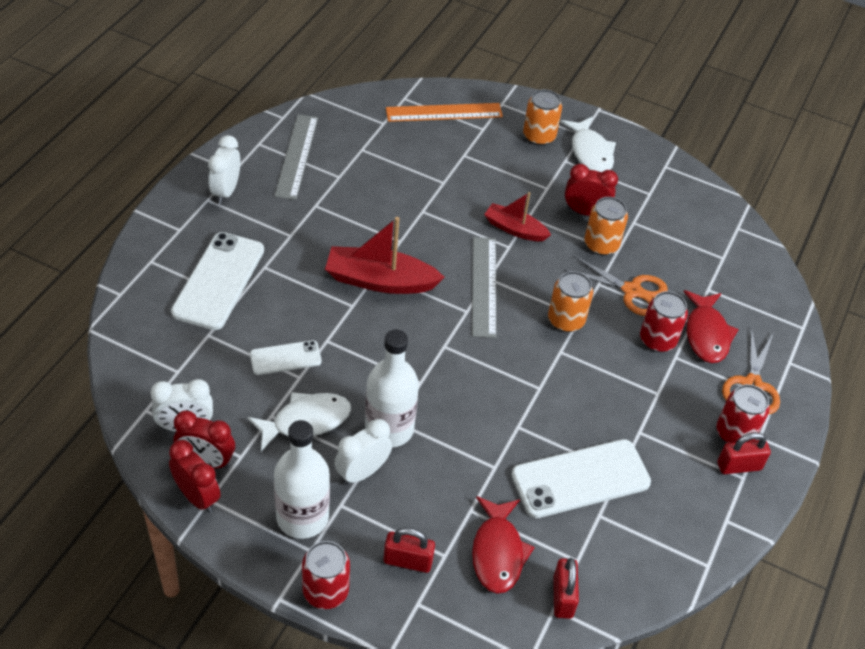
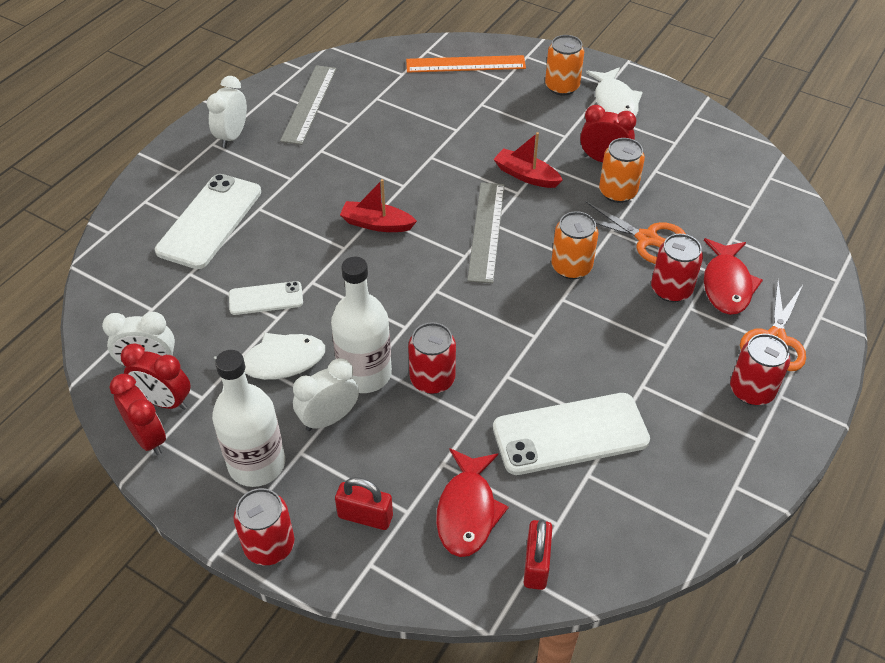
camera: 10 degrees right, 0 degrees up
red boat [325,217,445,294] -> red boat [340,179,417,232], size x0.62
red padlock [717,432,771,474] -> none
none -> red can [408,322,456,394]

